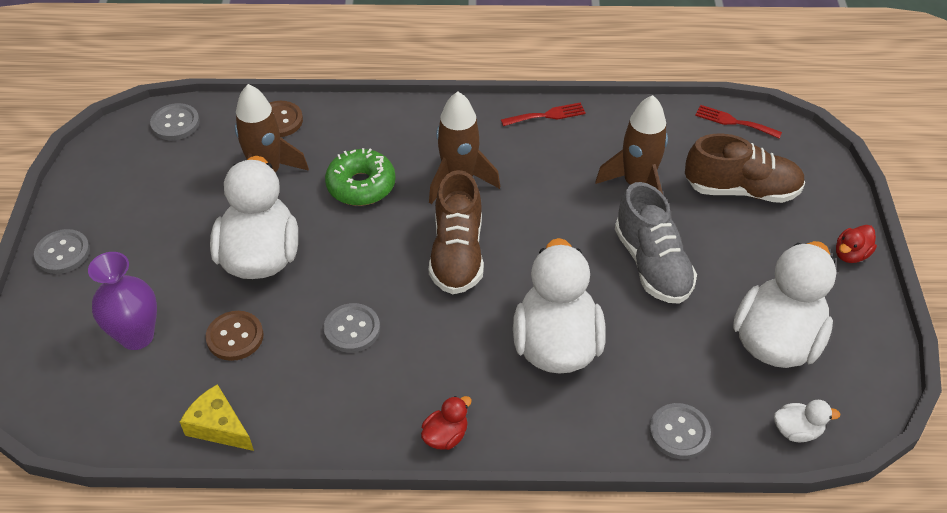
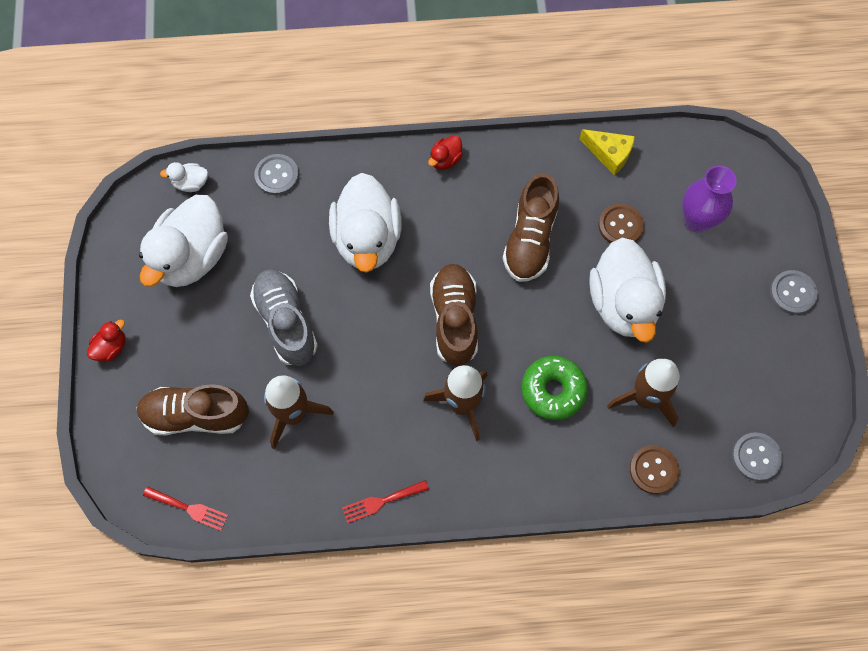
camera: 175 degrees right, 20 degrees up
grey button [324,303,380,353] -> brown shoe [503,173,559,282]

